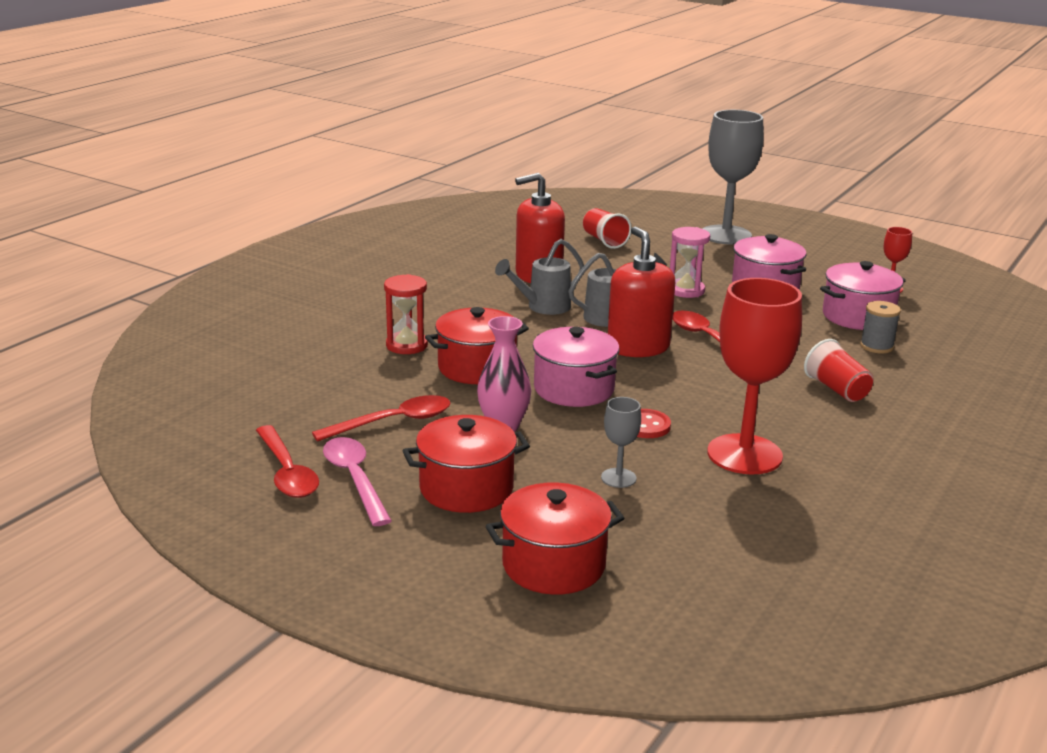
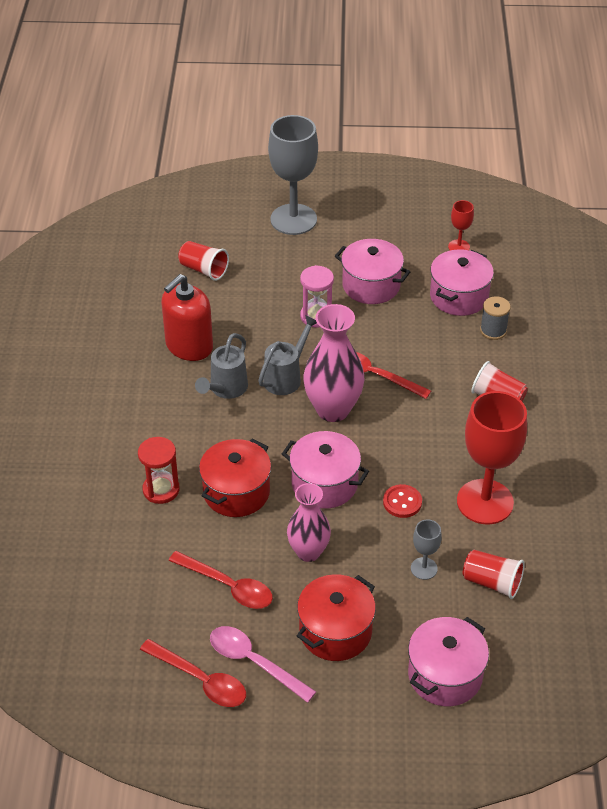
camera: 30 degrees left, 20 degrees up
red spoon [312,395,450,442] -> red spoon turned 90 degrees clockwise [168,551,273,609]
red pot [486,483,624,595] -> pink pot [408,617,489,706]
red soap dispenser [608,227,675,357] -> pink vase [303,304,364,422]
none -> red cup [463,550,525,599]

